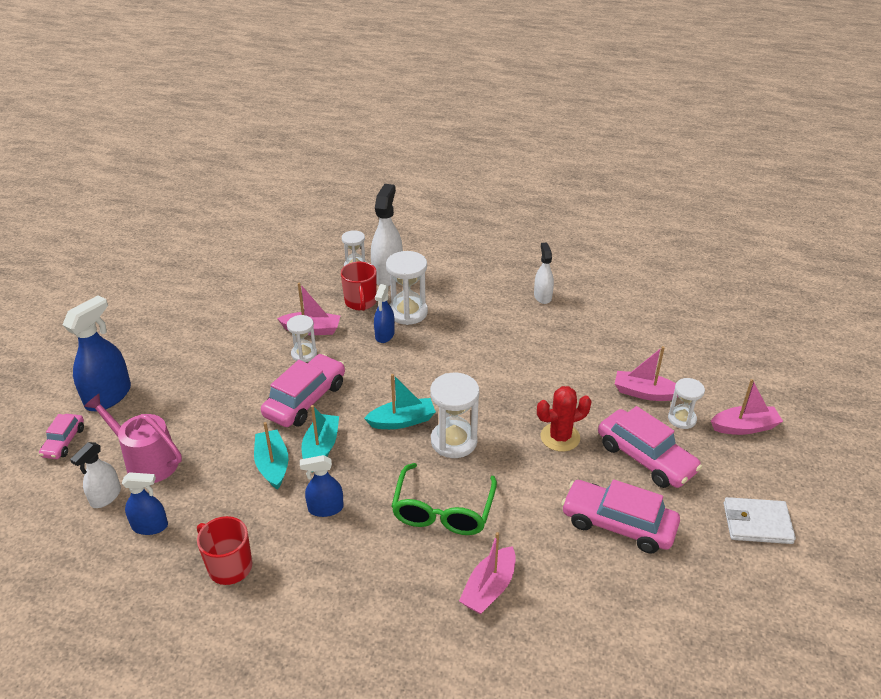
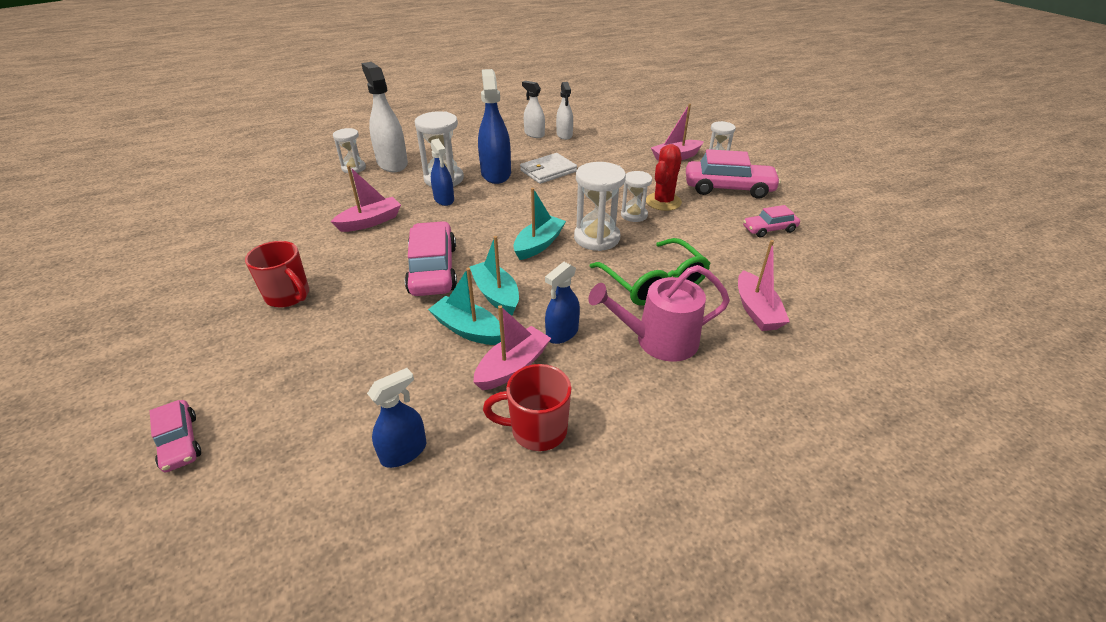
camera: 40 degrees left, 0 degrees up
blue spray bottle [63,295,131,411] -> blue spray bottle moved to [478,69,511,184]
white spray bottle [70,442,121,508] -> white spray bottle moved to [556,82,573,140]
pink watering can [84,394,182,483] -> pink watering can moved to [588,265,730,362]
white hourglass [287,315,317,362] -> white hourglass moved to [621,171,652,222]
red mug [341,261,377,311] -> red mug moved to [245,241,309,308]
pink car [561,479,680,553] -> pink car [743,205,800,237], size x0.55
pink boat [711,379,783,435] -> pink boat moved to [473,305,551,390]
white wallet [724,497,796,544] -> white wallet moved to [520,153,577,184]

